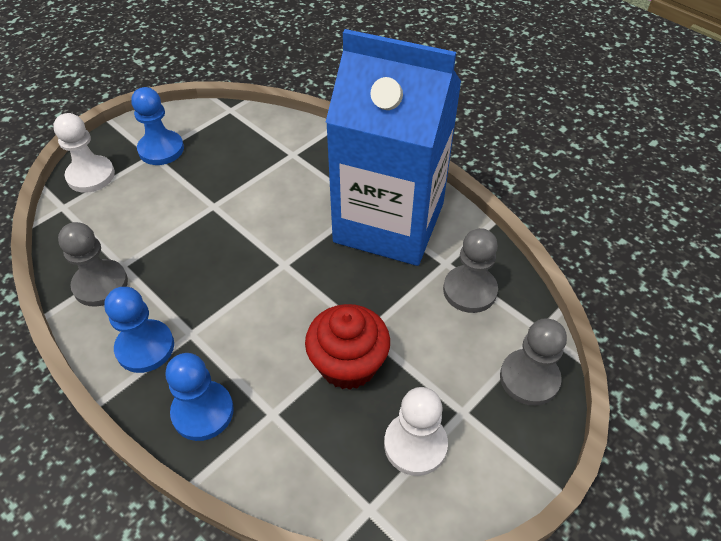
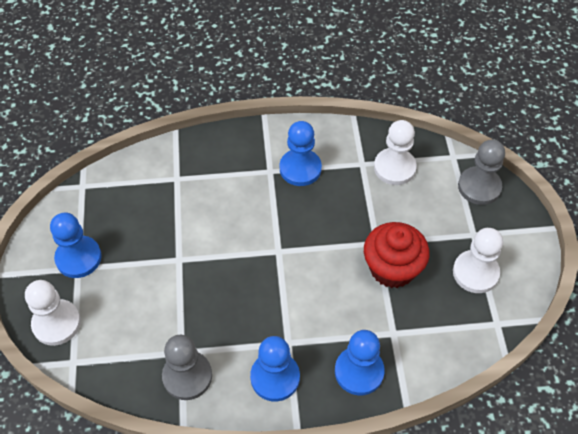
camera: 50 degrees left, 5 degrees up
blue carton [326,29,461,266] -> blue pawn [280,121,322,186]
grey pawn [443,228,498,313] -> white pawn [374,120,417,185]

